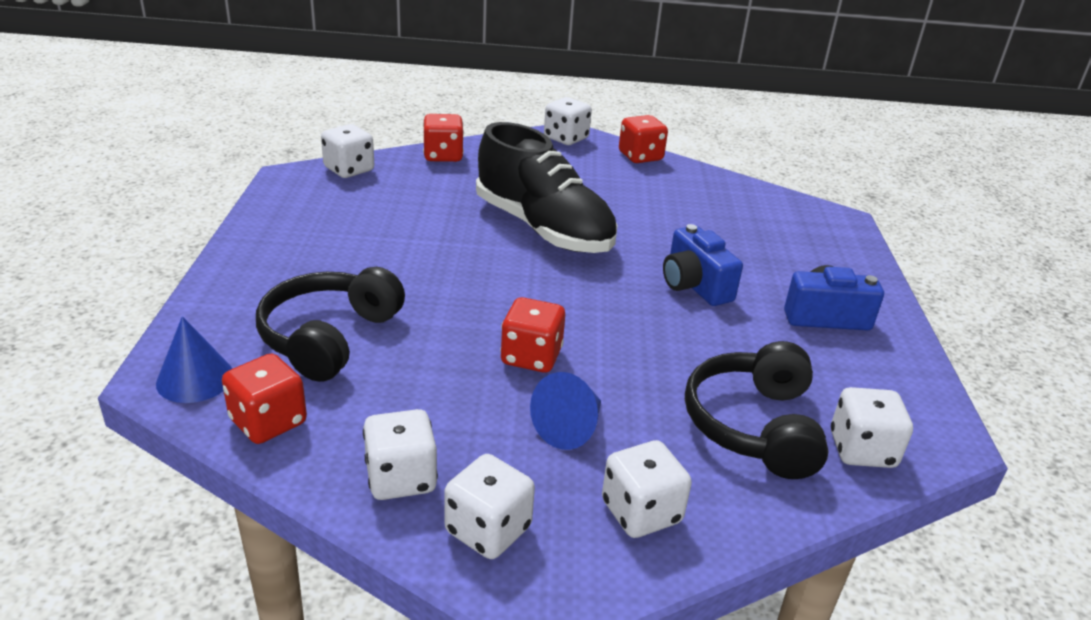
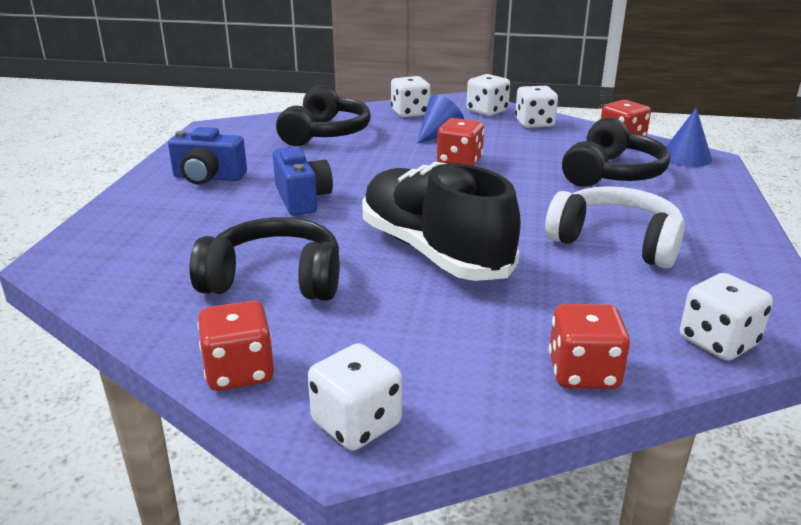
camera: 170 degrees left, 5 degrees down
white dice [831,387,913,468] -> none
none -> black headphones [190,217,340,301]
none -> white headphones [545,186,685,268]

